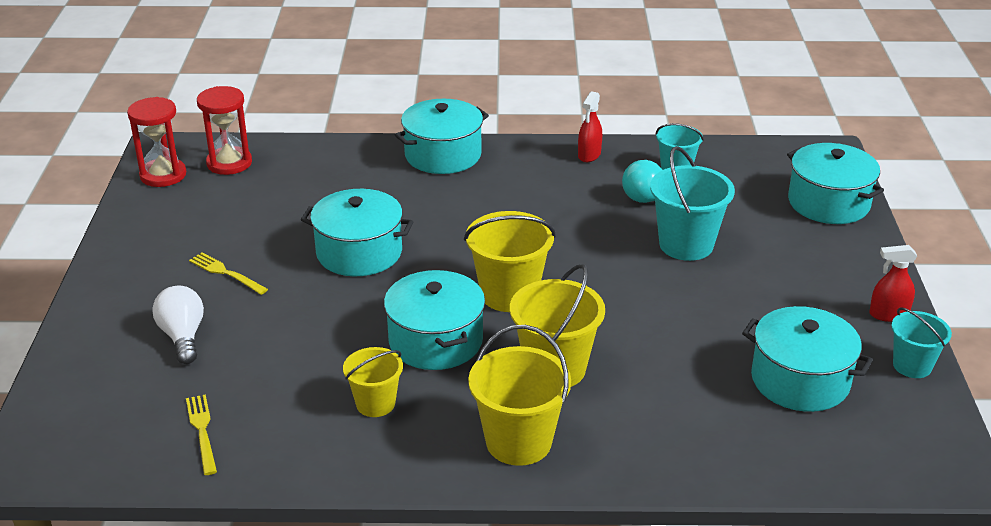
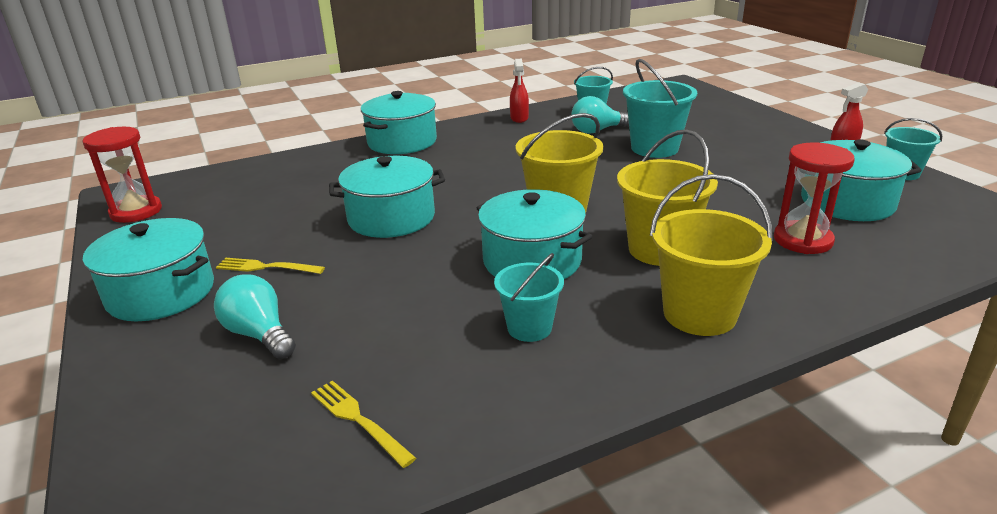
camera: 25 degrees left, 5 degrees down
white light bulb [152,286,204,364] -> turquoise light bulb [214,274,296,359]
red hourglass [197,86,252,175] -> red hourglass moved to [774,142,855,254]
yellow bucket [343,347,403,417] -> turquoise bucket [494,253,564,342]
turquoise pot [787,143,884,224] -> turquoise pot moved to [83,218,214,321]

